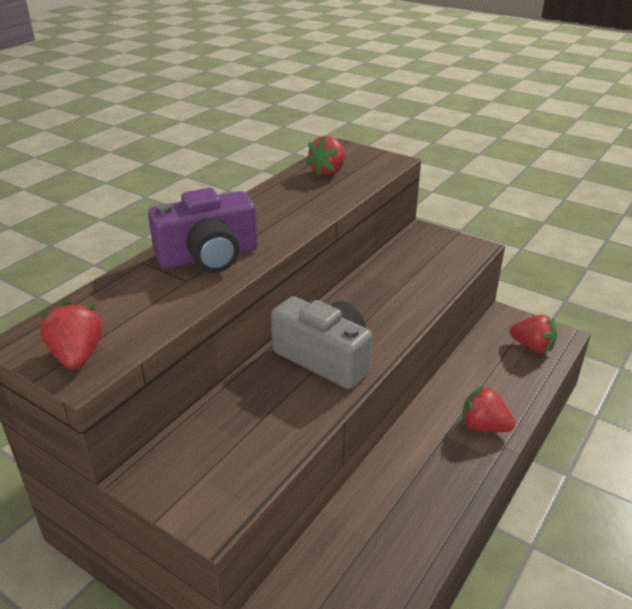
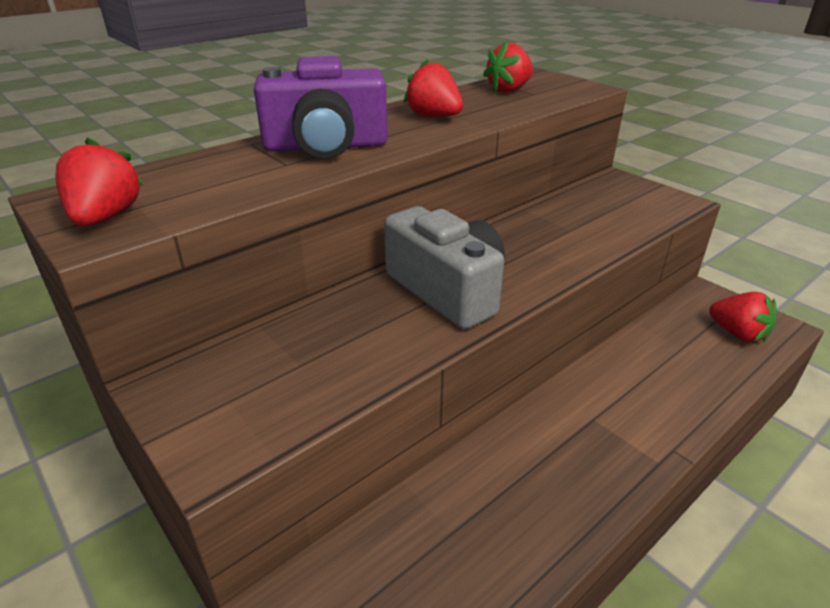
camera: 15 degrees right, 0 degrees up
red strawberry [462,385,516,432] -> red strawberry moved to [404,59,463,117]

